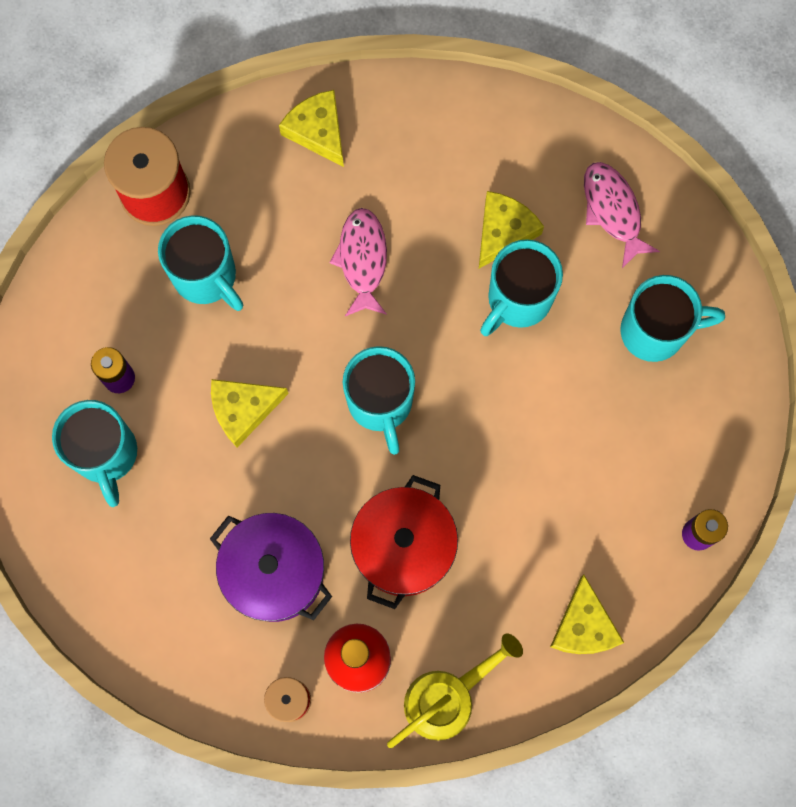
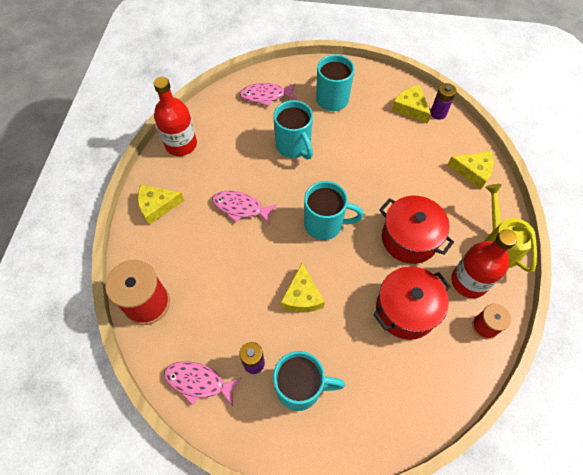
camera: 70 degrees left, 15 degrees down
turquoise mug [158,215,244,311] -> none
purple pot [210,513,332,622] -> red pot [373,266,451,340]
yellow cheese [479,191,544,269] -> yellow cheese moved to [391,85,431,124]
none -> red bottle [154,77,197,156]
none -> pink fish [164,361,241,407]

